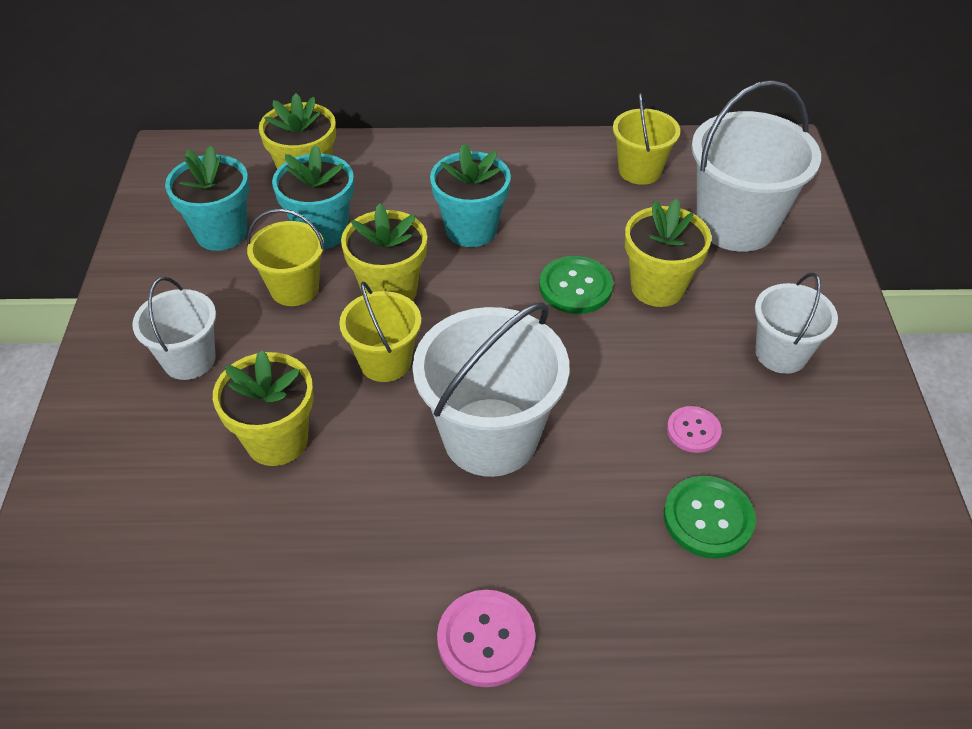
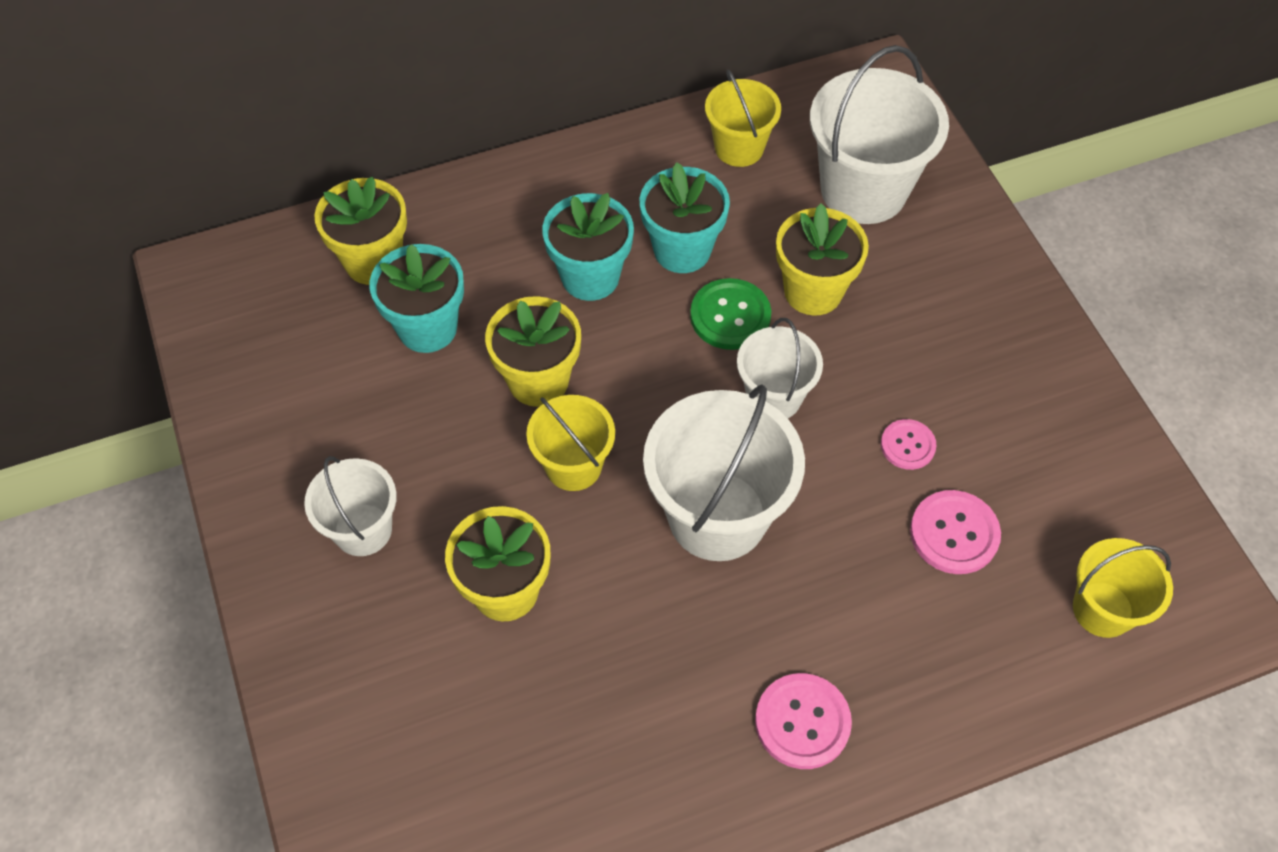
camera: 20 degrees left, 10 degrees up
turquoise flower pot [165,145,249,251] -> turquoise flower pot moved to [640,162,730,273]
yellow bucket [247,209,325,306] -> yellow bucket moved to [1073,538,1173,638]
green button [664,476,756,559] -> pink button [910,490,1001,574]
white bucket [755,272,838,374] -> white bucket moved to [737,318,823,418]

